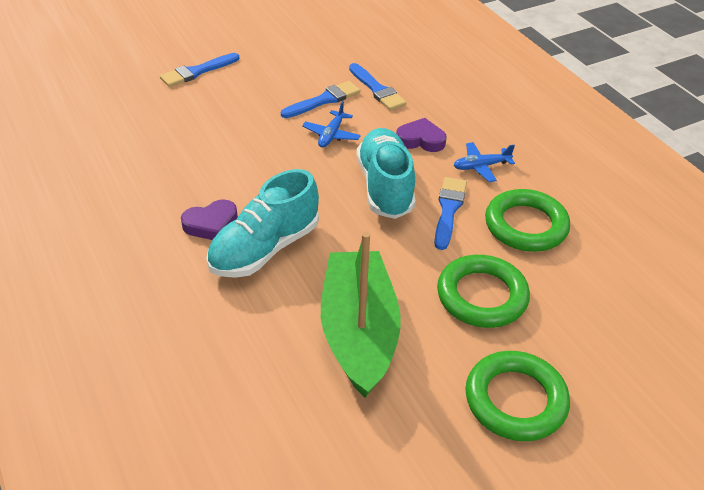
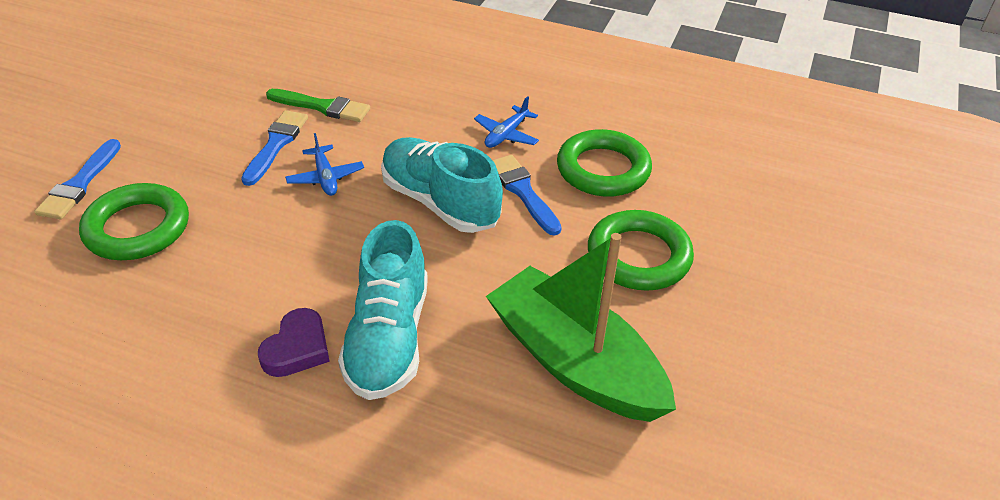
camera: 40 degrees left, 0 degrees up
blue brush [349,63,406,110] -> green brush [266,89,370,122]
purple heart [396,118,447,152] -> none
green ring [465,351,570,441] -> green ring moved to [79,183,189,260]

